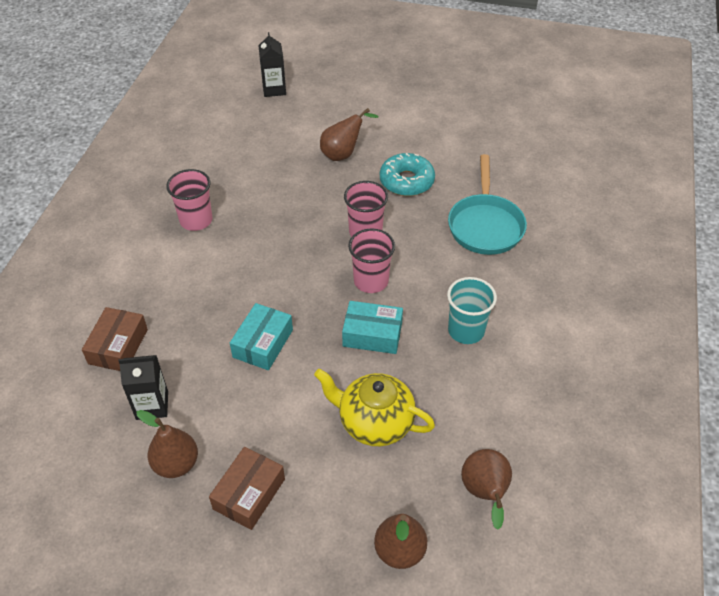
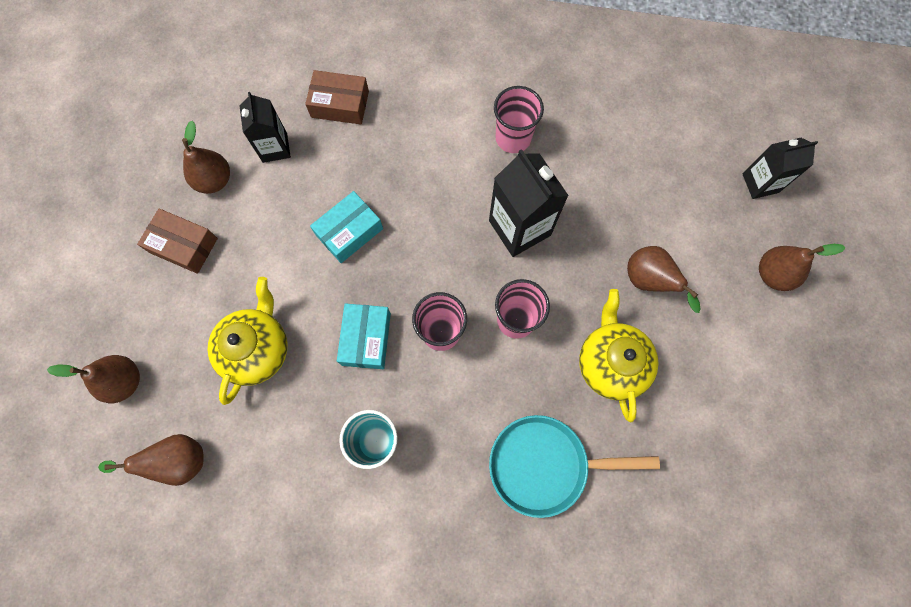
camera: 85 degrees right, 25 degrees up
turquoise box [230,303,293,370] -> turquoise box turned 60 degrees counterclockwise [310,191,383,263]
turquoise donut [380,153,435,196] -> yellow teapot [579,289,659,422]
none -> black carton [489,149,569,257]
none -> brown pear [759,244,846,291]

